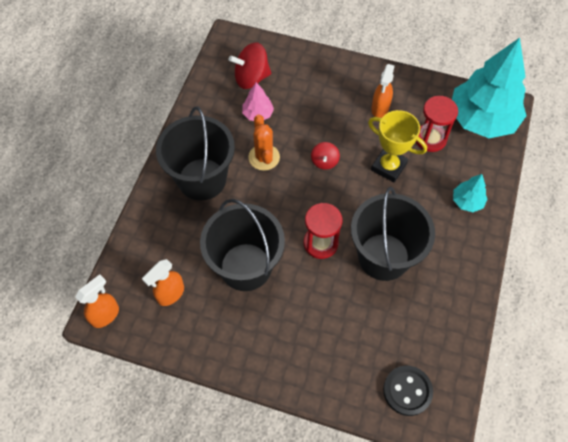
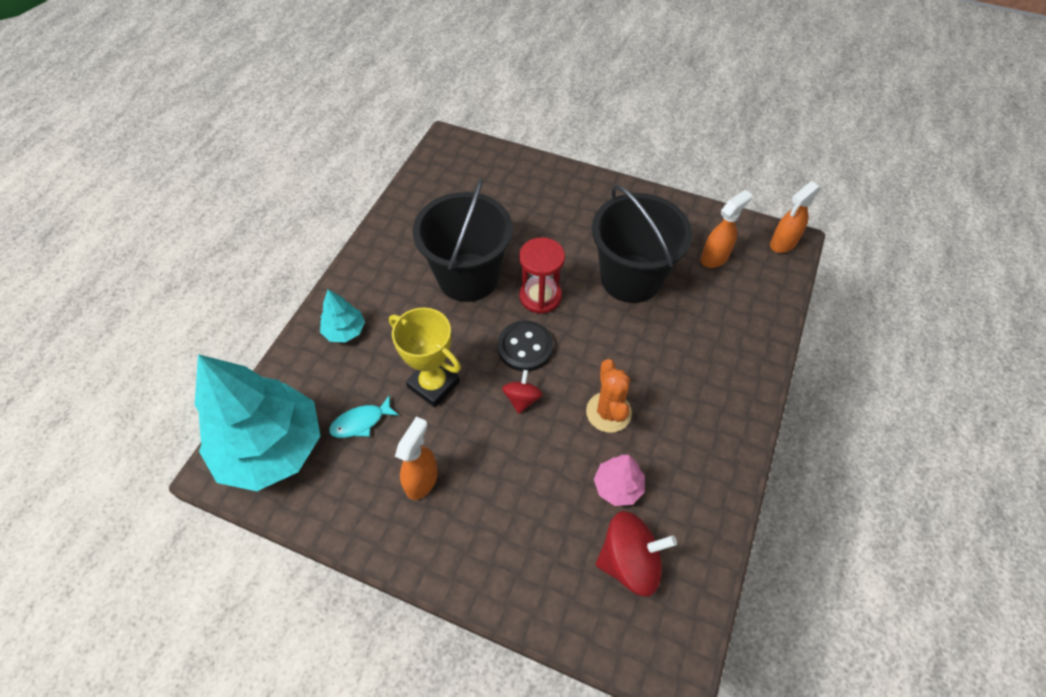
camera: 175 degrees left, 5 degrees down
black bucket [156,106,235,201] -> none
black button [383,366,433,416] -> black button moved to [497,321,553,371]
red hourglass [416,96,458,152] -> turquoise fish [329,395,399,438]

